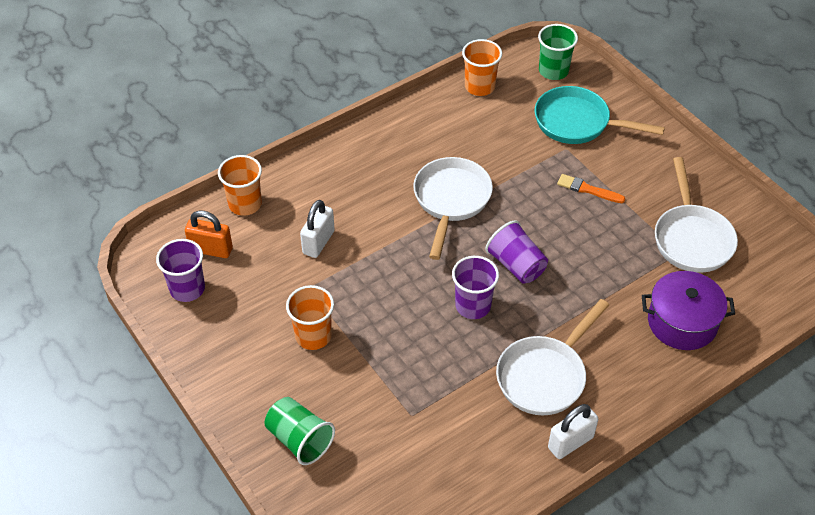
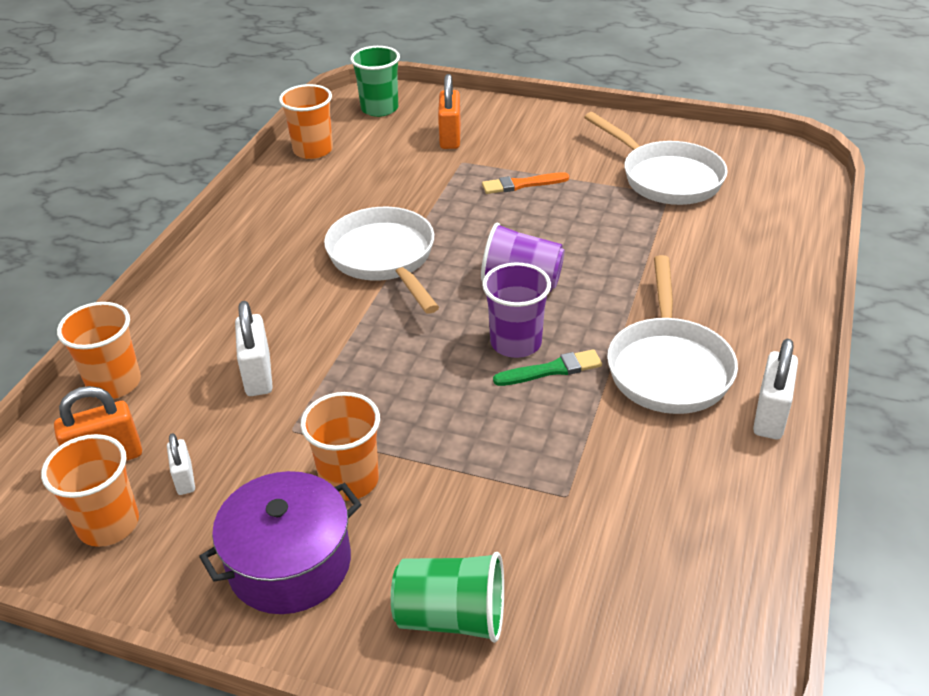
camera: 35 degrees left, 10 degrees down
purple cup [156,239,205,302] -> orange cup [41,434,139,547]
turquoise pan [535,86,665,144] -> orange padlock [438,74,461,149]
purple pot [642,271,735,350] -> purple pot moved to [199,471,361,614]
none -> white padlock [167,433,195,495]
none -> green brush [493,349,602,386]

